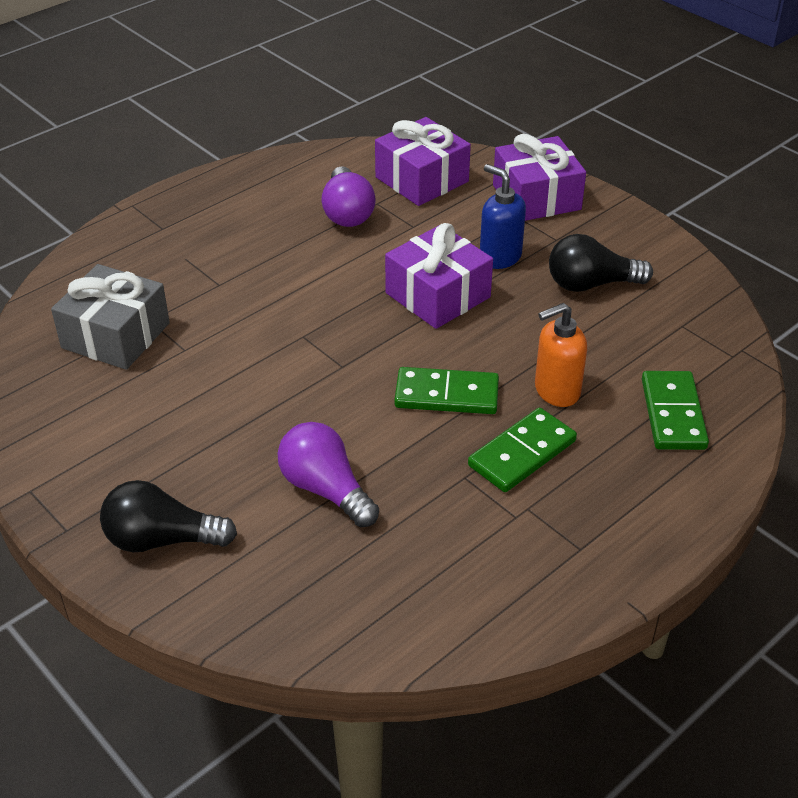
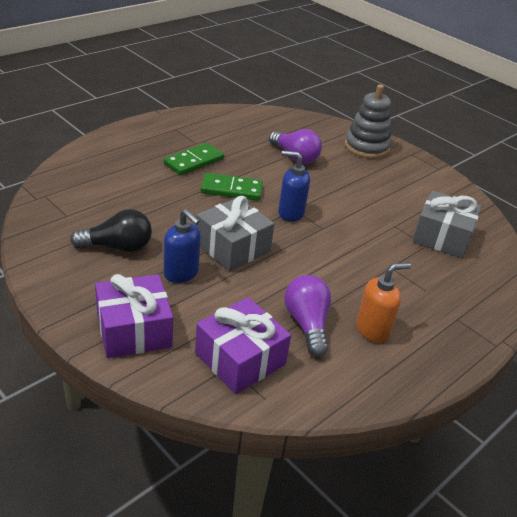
camera: 175 degrees right, 5 degrees down
black light bulb [100,480,237,552] -> grey stacking toy [345,85,392,159]
purple gift [385,223,493,329] -> grey gift [196,196,274,271]
orange soap dispenser [535,303,587,407] -> orange soap dispenser moved to [356,262,411,343]
green domino [642,371,709,450] -> none
none -> blue soap dispenser [278,151,310,221]

